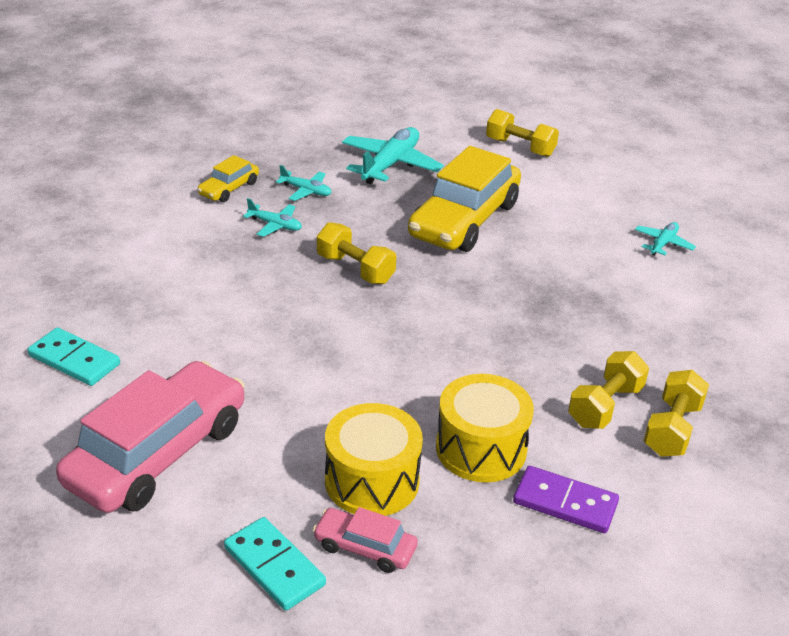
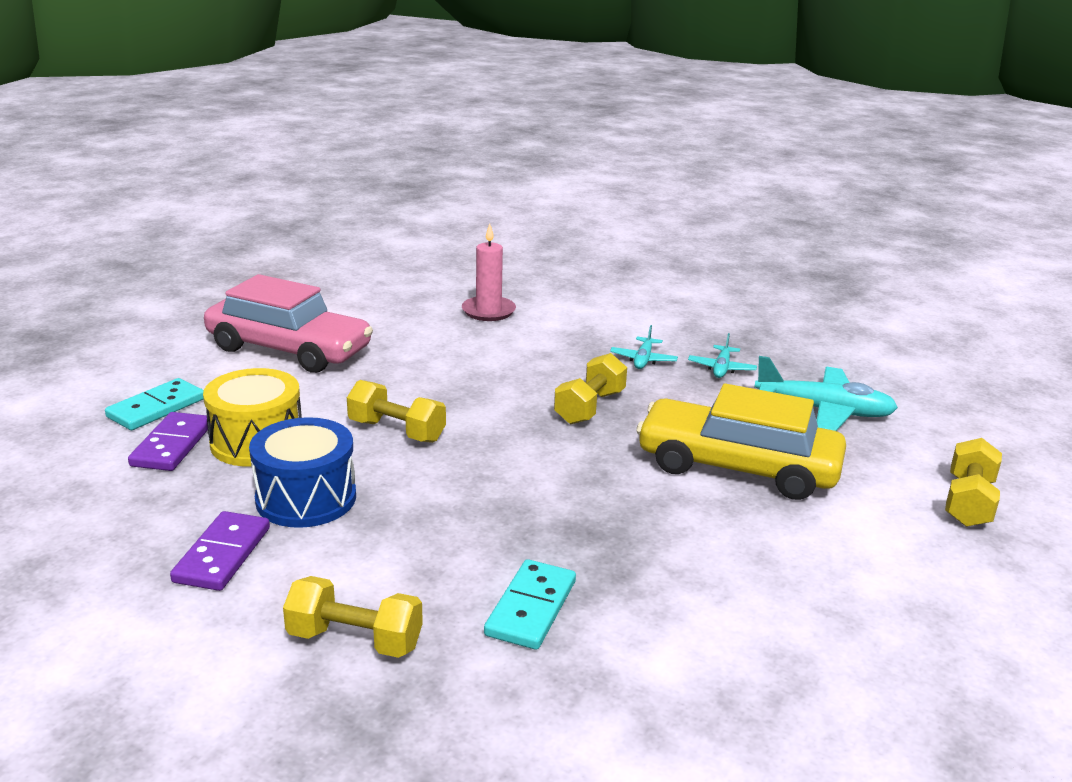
camera: 80 degrees right, 10 degrees down
turquoise domino [28,327,120,386] -> turquoise domino moved to [484,559,576,650]
yellow car [197,155,259,202] -> none
pink car [313,507,418,573] -> purple domino [128,412,211,471]
yellow drum [436,374,534,482] -> blue drum [249,417,356,528]
yellow dumbbell [568,351,649,429] -> yellow dumbbell moved to [347,380,446,443]
turquoise plane [635,222,696,256] -> none
none -> pink candle [462,223,516,321]

